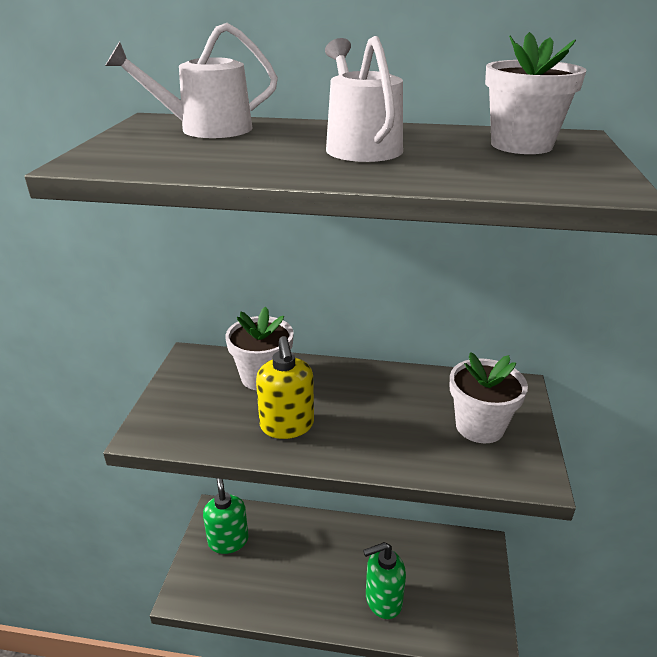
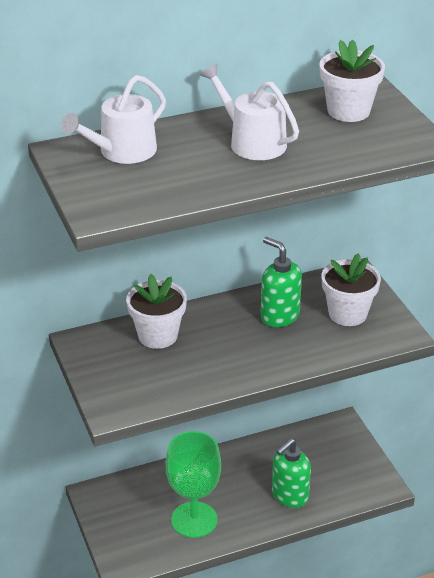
camera: 30 degrees left, 5 degrees up
green soap dispenser [203,478,248,554] -> green soap dispenser moved to [261,237,302,327]
yellow soap dispenser [256,336,314,439] -> none
none -> green goblet [166,431,221,538]

